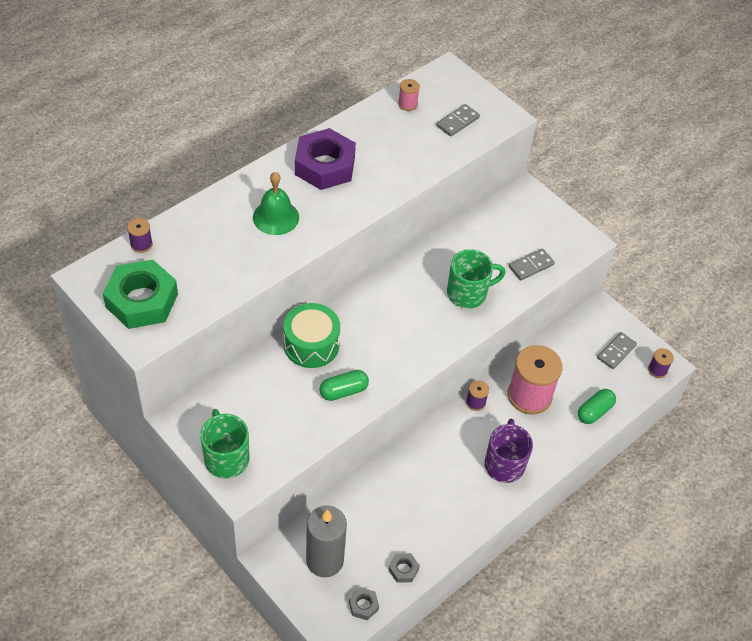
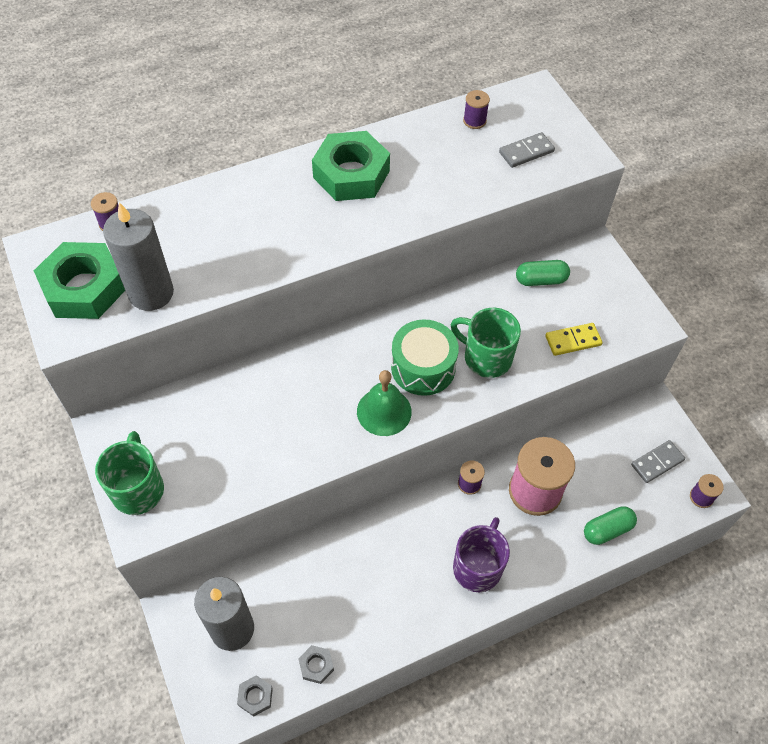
camera: 20 degrees right, 5 degrees up
green bell [253,172,299,235] -> green bell moved to [357,370,412,436]
green drum [283,303,340,368] -> green drum moved to [391,319,459,396]
purple nut [295,128,356,190] -> green nut [312,131,390,201]
green capsule [320,370,369,401] -> green capsule moved to [516,260,570,286]
pink spool [398,79,420,111] -> purple spool [463,90,490,129]
green mug [447,249,506,308] -> green mug turned 150 degrees counterclockwise [450,308,521,378]
grey domino [509,248,555,280] -> yellow domino [545,323,602,356]
none -> grey candle [103,202,174,311]

